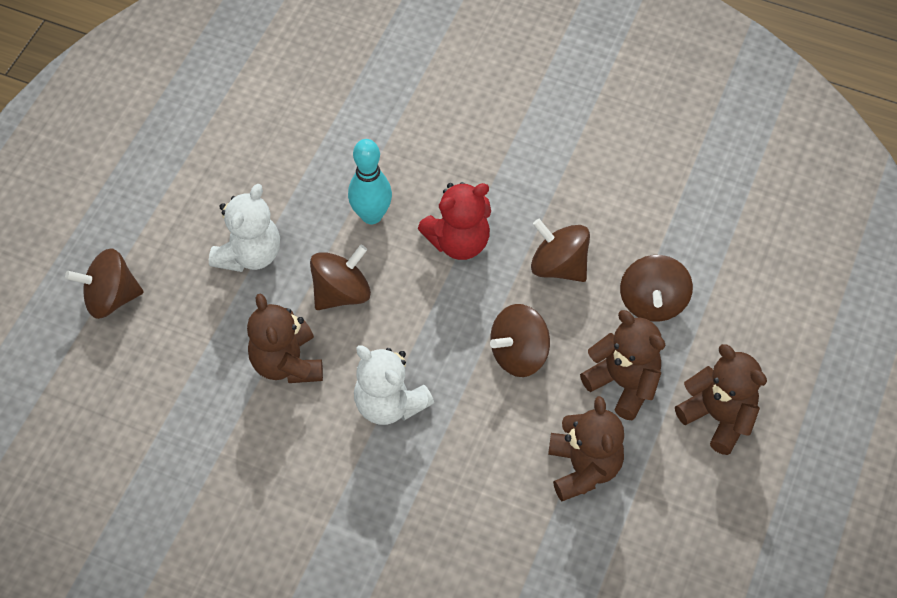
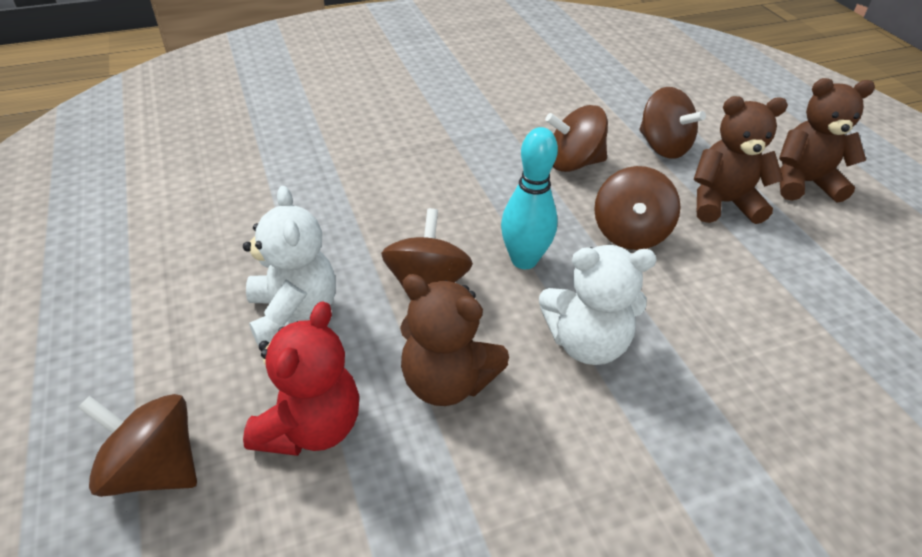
camera: 45 degrees left, 15 degrees down
brown spinning top [65,248,144,319] -> brown spinning top turned 75 degrees clockwise [78,394,197,497]
turquoise bowling pin [348,139,392,224] -> turquoise bowling pin moved to [501,127,558,269]
red teddy bear [418,182,491,260] -> red teddy bear moved to [243,301,359,456]
brown teddy bear [548,396,624,501] -> none

